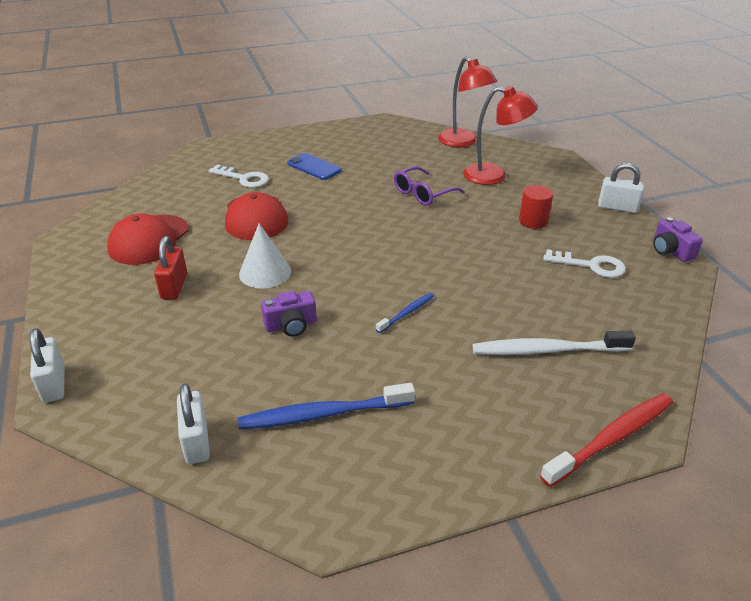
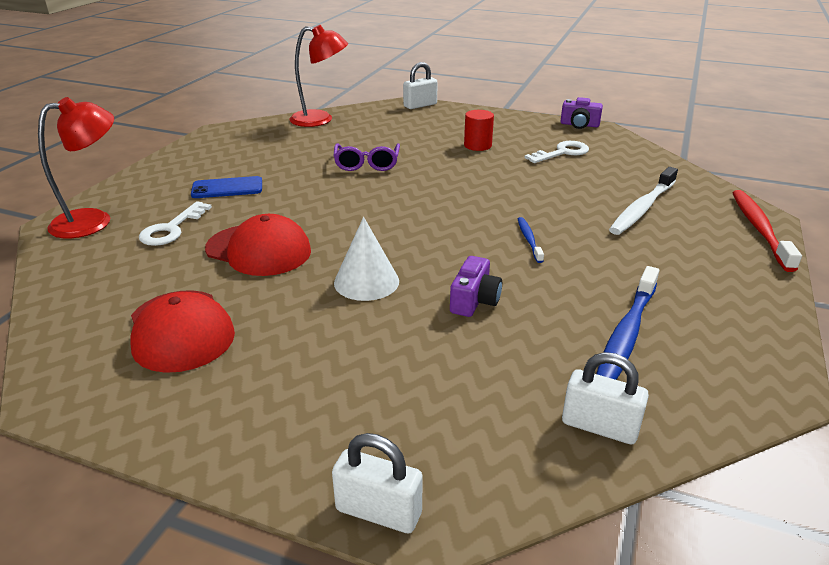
camera: 50 degrees left, 5 degrees down
red padlock [154,236,187,299] -> none
white key [209,164,269,188] -> white key turned 135 degrees clockwise [139,201,212,246]
red lamp [463,86,538,185] -> red lamp moved to [38,97,114,238]
white padlock [598,163,644,213] -> white padlock moved to [403,62,438,109]

